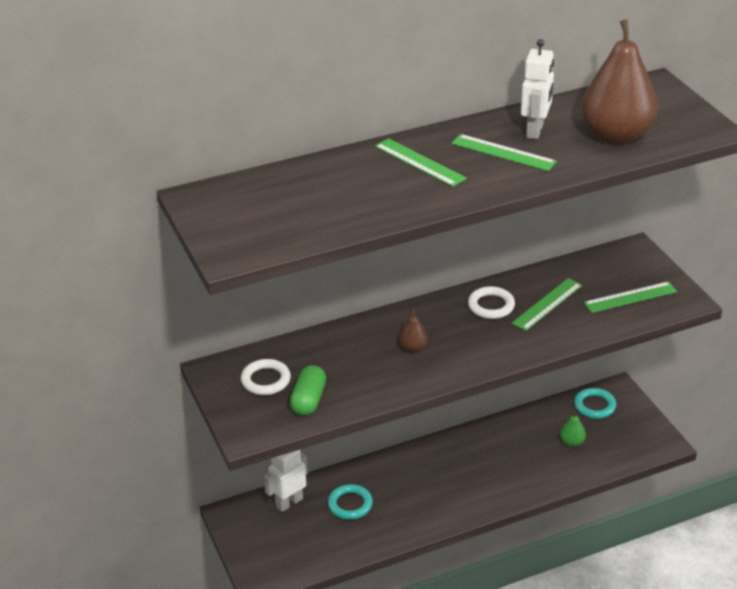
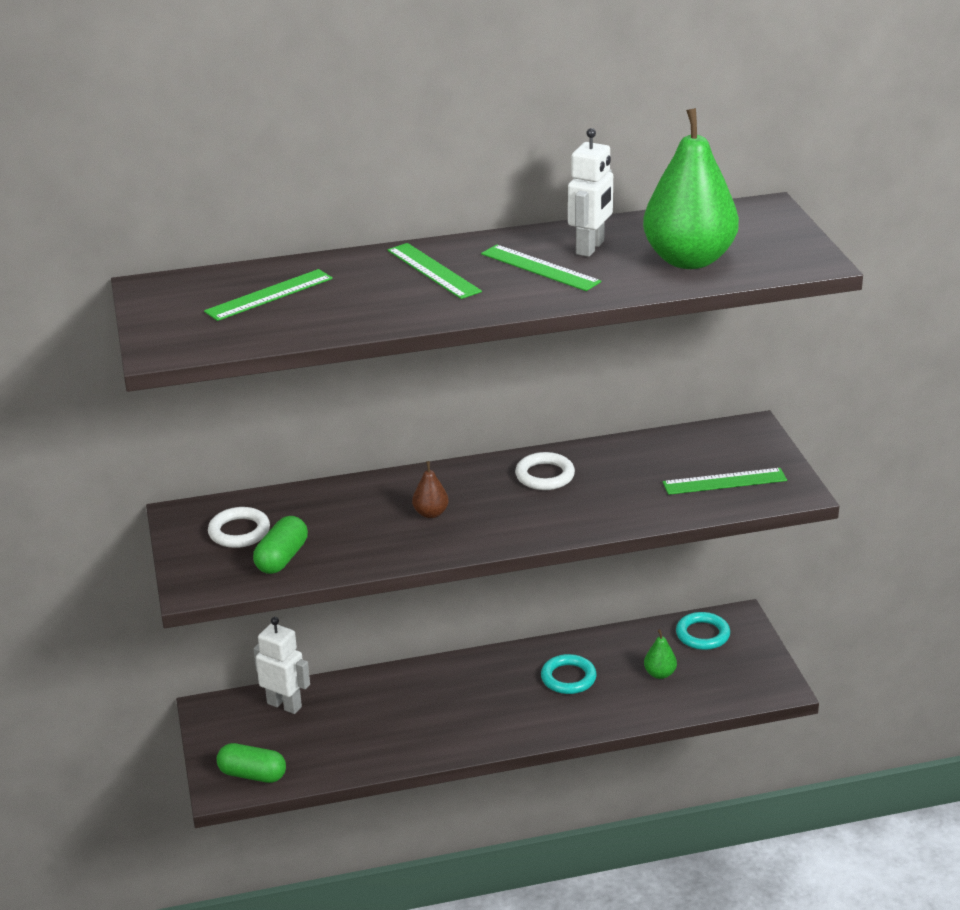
camera: 10 degrees right, 5 degrees down
white robot [264,450,308,512] -> white robot turned 60 degrees clockwise [253,617,310,714]
turquoise ring [328,484,373,520] -> turquoise ring moved to [541,654,597,694]
green ruler [512,278,582,331] -> green ruler moved to [204,269,333,321]
brown pear [581,20,658,145] -> green pear [643,108,739,269]
none -> green capsule [217,743,286,783]

